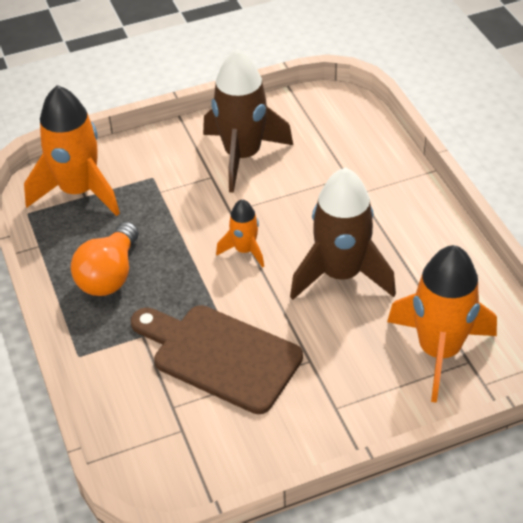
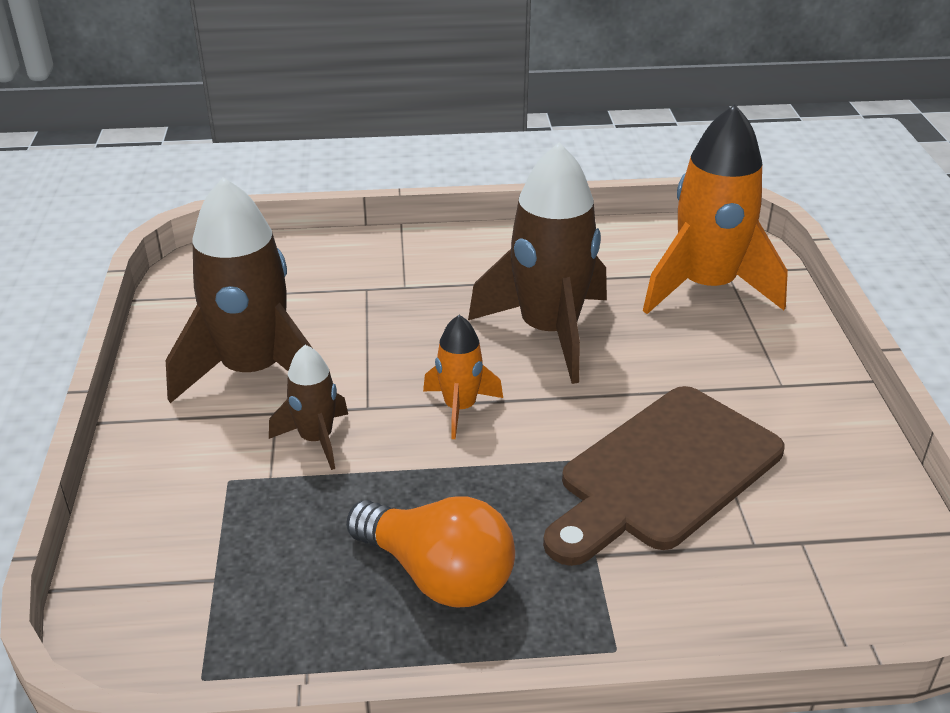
camera: 75 degrees left, 10 degrees down
orange rocket [24,85,120,216] -> none
none -> brown rocket [269,345,348,470]

